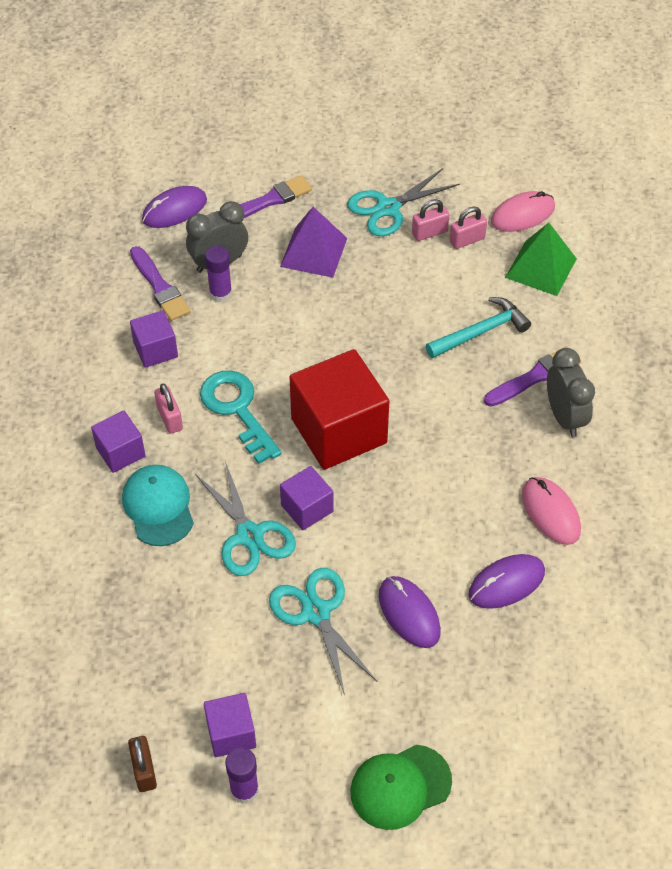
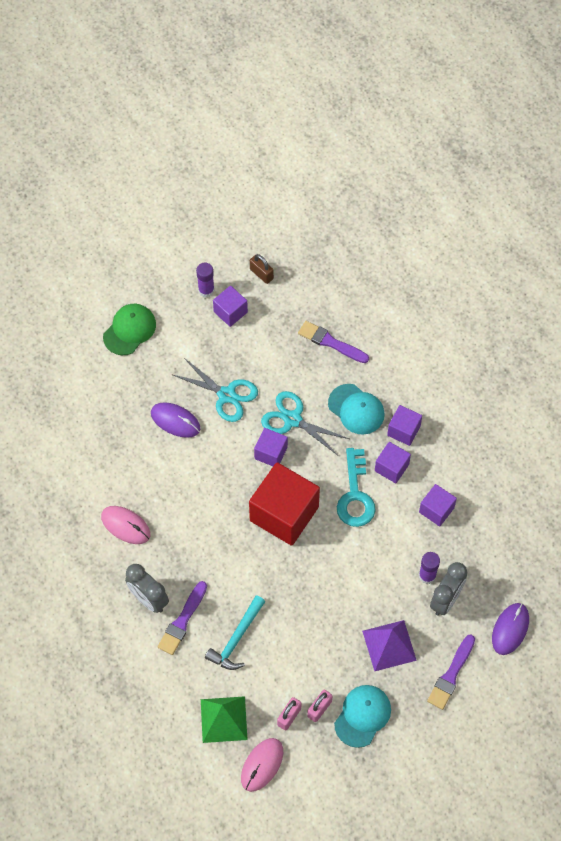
camera: 150 degrees right, 10 degrees up
purple brush [130,246,191,321] -> purple brush moved to [298,321,369,363]
pink padlock [154,383,183,434] -> purple cube [375,442,411,483]
turquoise key [200,370,282,464] -> turquoise key turned 60 degrees clockwise [337,448,376,527]
turquoise scissors [347,168,460,236] -> turquoise cap [334,685,391,748]
purple mouse [468,554,545,609] -> none

